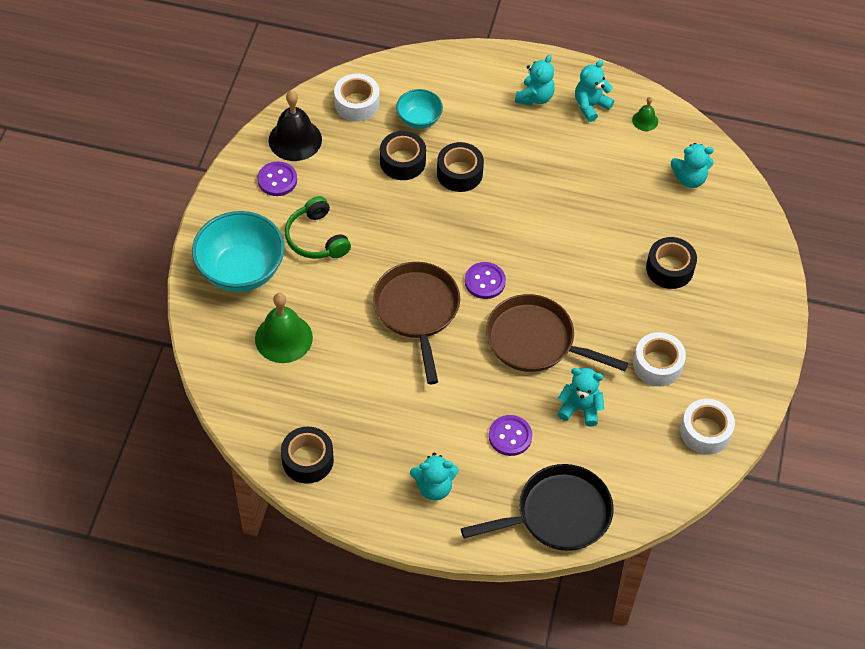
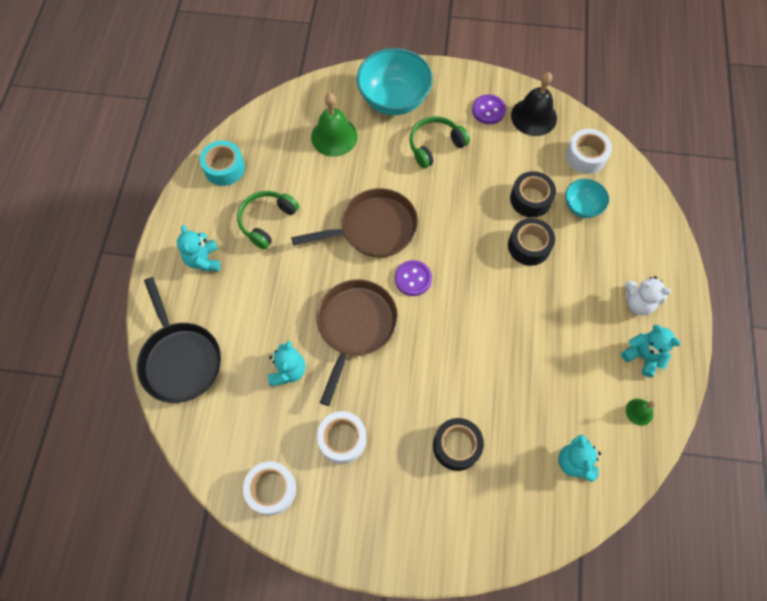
camera: 85 degrees right, 10 degrees up
black tape [281,427,334,483] -> turquoise tape [200,140,245,186]
purple button [489,415,532,456] -> none
turquoise teddy bear [515,55,555,106] -> white teddy bear [625,276,672,315]
none -> green headphones [237,191,299,250]

